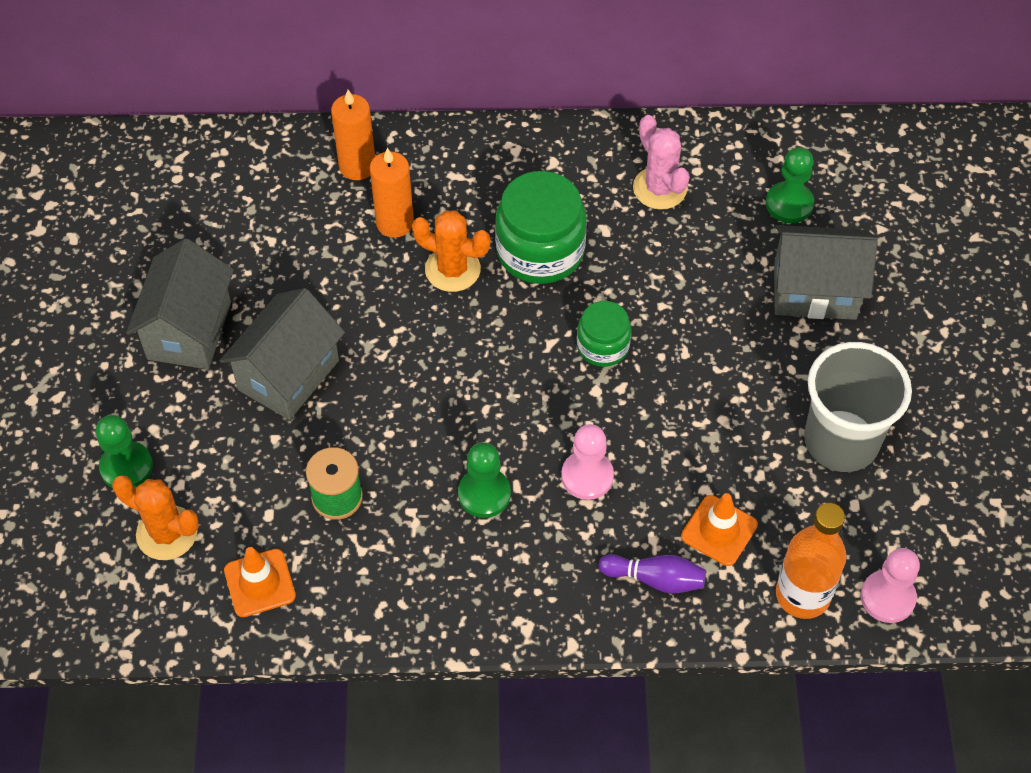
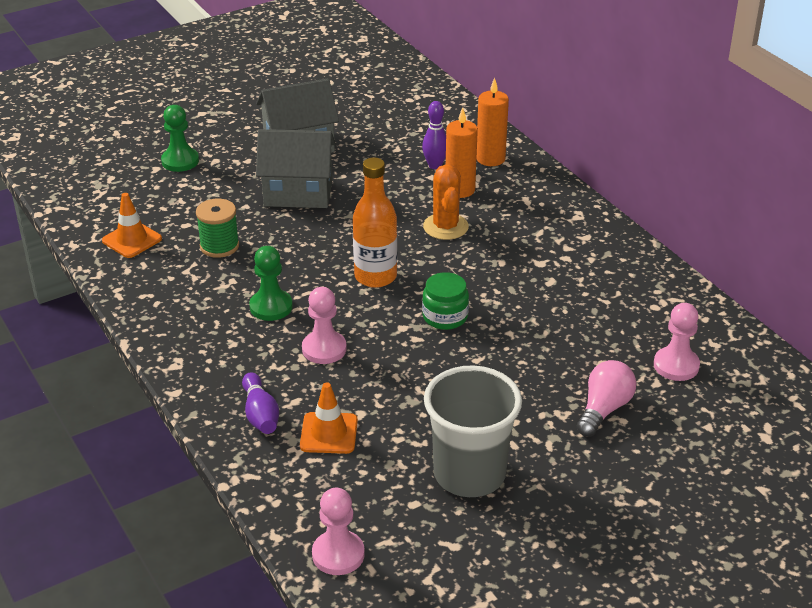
camera: 60 degrees right, 20 degrees down
orange cactus [112,475,199,560] -> none
green jar [495,171,587,284] -> none
pink cactus [633,115,690,210] -> none
green pawn [766,147,814,223] -> pink pawn [654,303,700,381]
grey house [774,225,878,320] -> pink light bulb [577,360,636,437]
orange bottle [776,503,847,619] -> orange bottle moved to [353,157,397,288]
none -> purple bowling pin [422,101,446,169]

